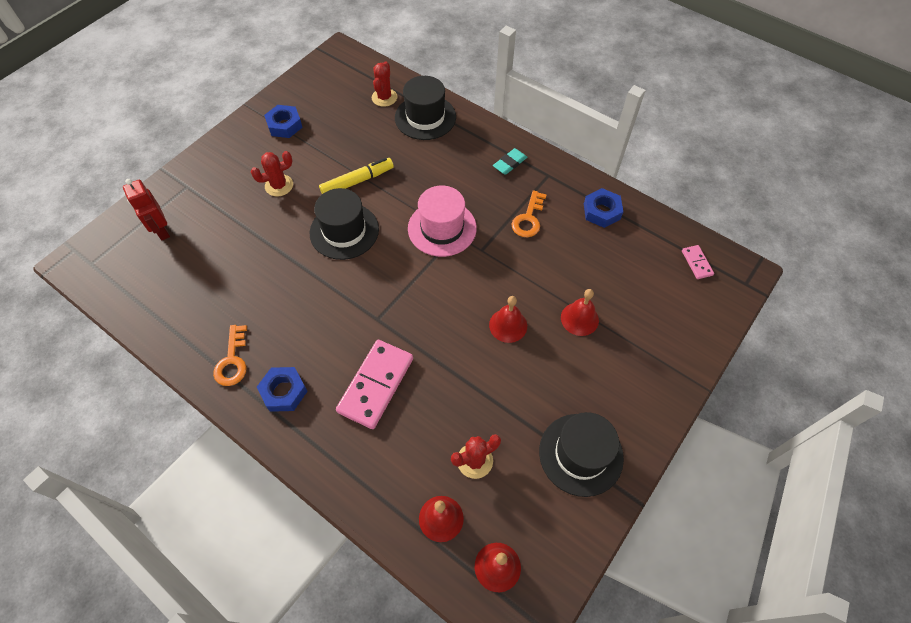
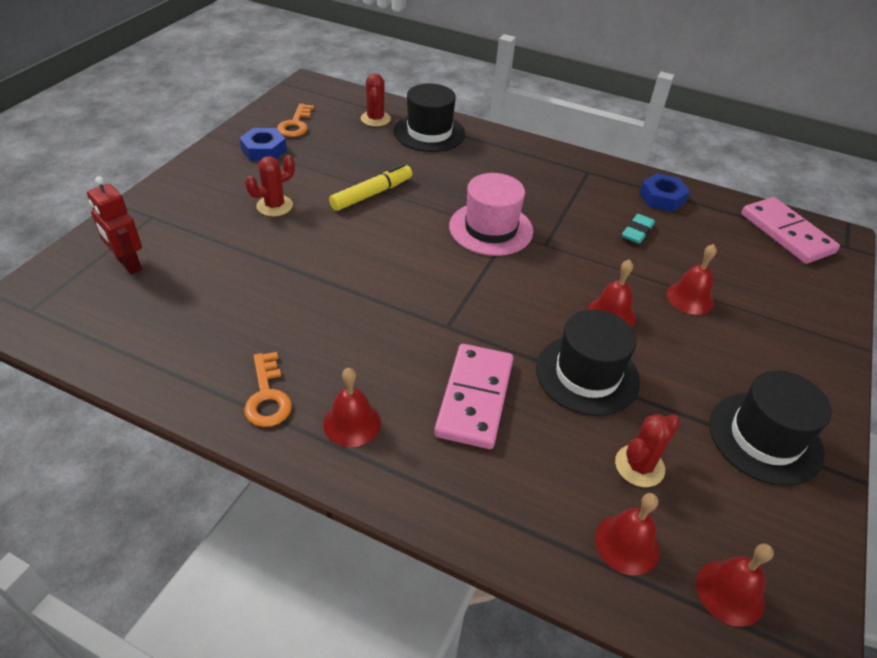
camera: 15 degrees left, 15 degrees down
blue nut [257,367,308,412] -> red bell [323,368,381,447]
black hat [310,188,379,260] -> black hat moved to [536,310,640,416]
turquoise eraser [493,148,527,175] -> turquoise eraser moved to [622,214,655,244]
orange key [511,190,547,237] -> orange key moved to [277,104,314,137]
pink domino [682,245,714,279] -> pink domino [741,197,840,264], size x2.11

